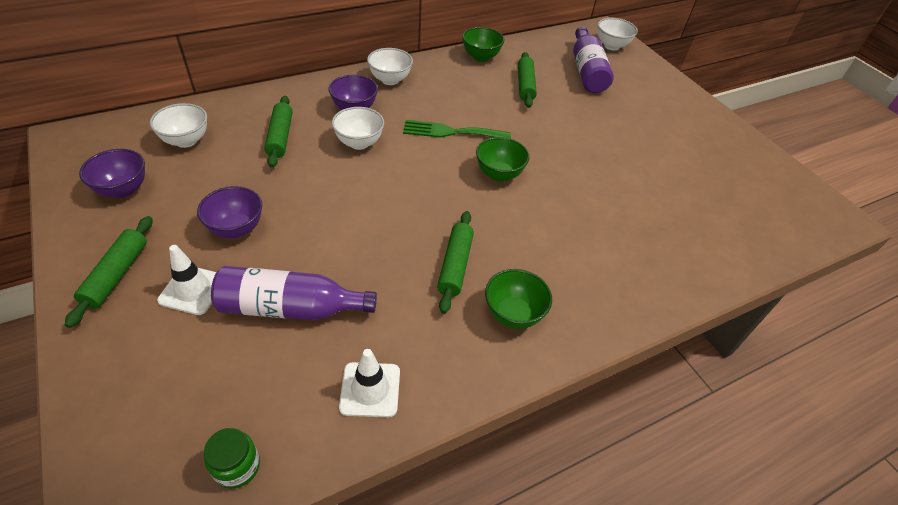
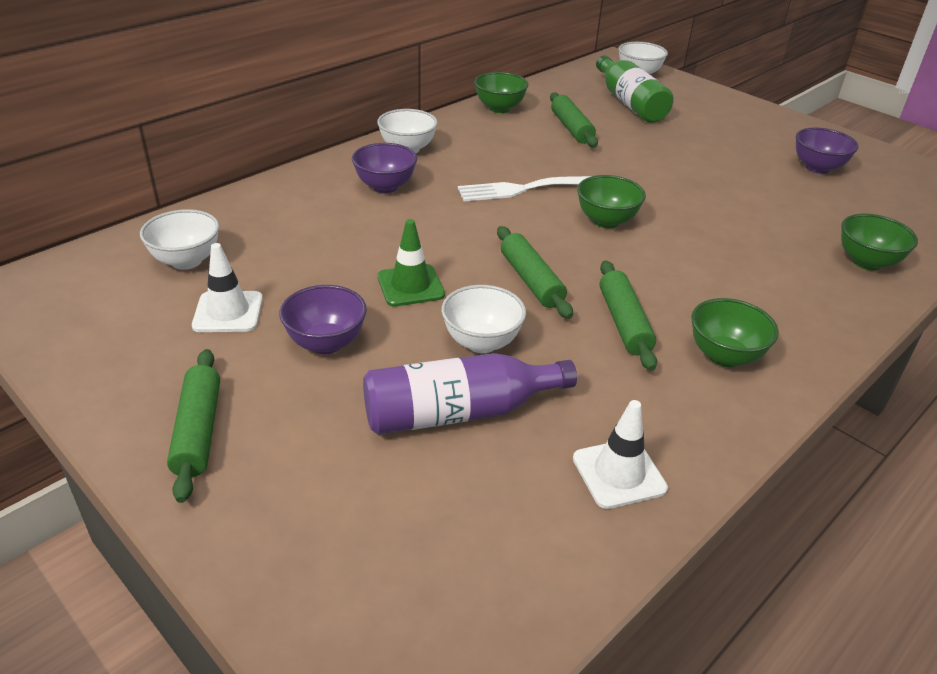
camera: 15 degrees left, 10 degrees down
purple bowl [79,149,145,198] -> purple bowl moved to [796,128,859,174]
white traffic cone [157,245,216,315] -> white traffic cone moved to [192,243,263,332]
green jar [204,428,260,489] -> none
green rolling pin [264,96,293,168] -> green rolling pin moved to [497,226,573,319]
white bowl [332,107,384,150] -> white bowl moved to [441,285,526,353]
green fork [403,120,511,139] -> white fork [458,176,592,201]
purple bottle [573,26,614,93] -> green bottle [596,55,673,123]
none -> green traffic cone [377,219,445,307]
none -> green bowl [841,214,918,271]

